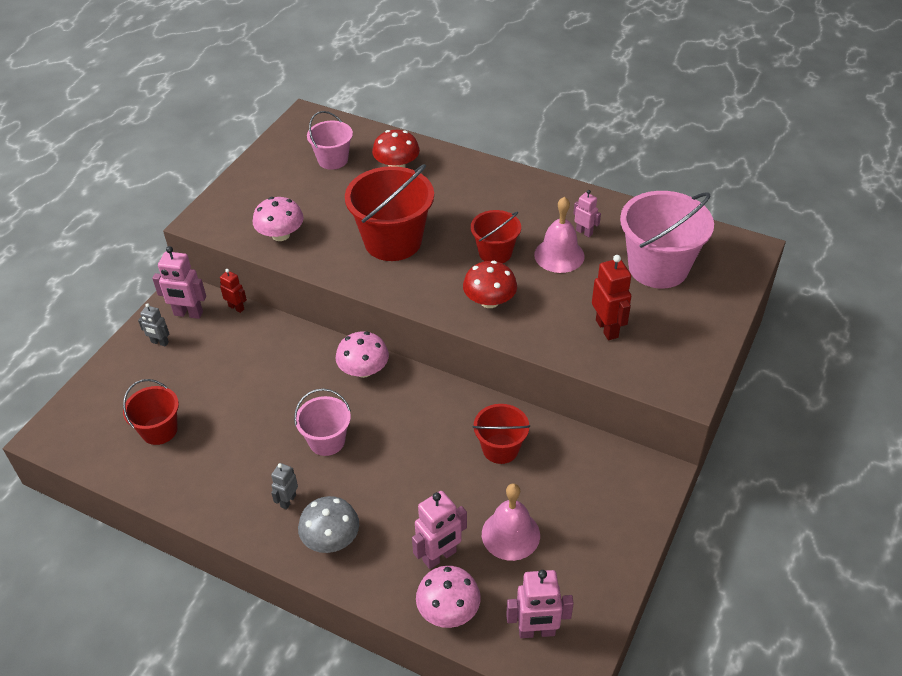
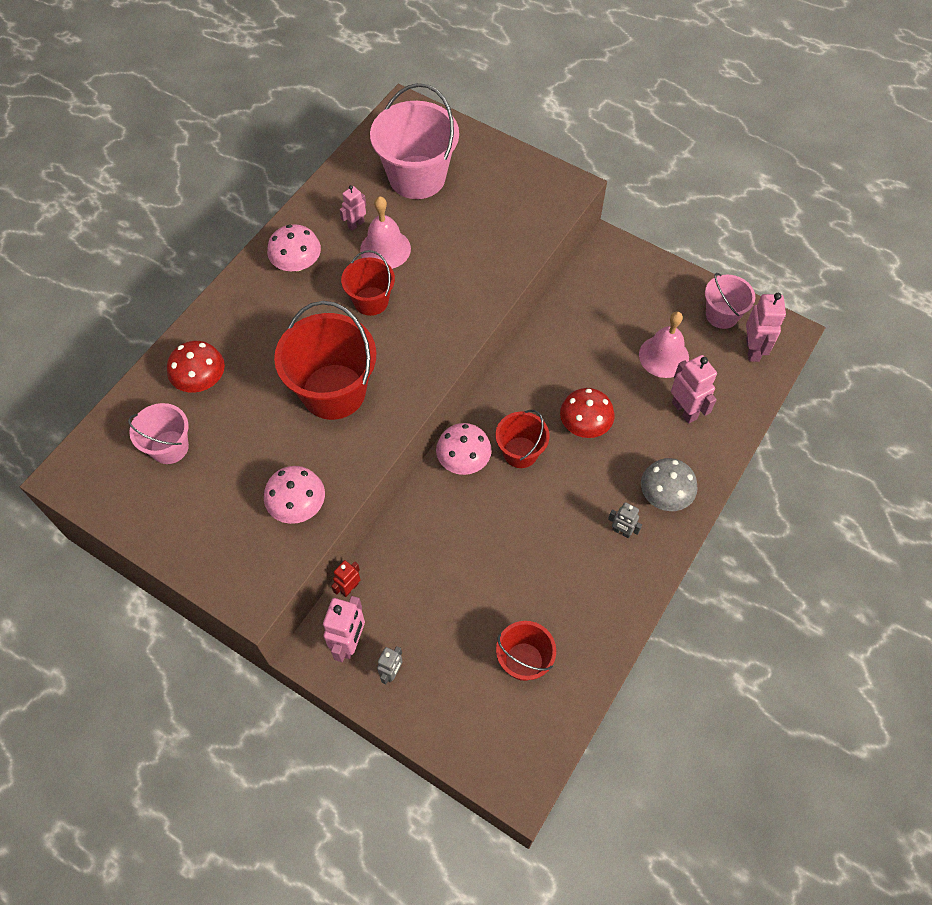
camera: 85 degrees left, 15 degrees up
pink bucket [294,389,351,456] -> pink bucket moved to [705,273,755,329]
pink mushroom [416,566,481,628] -> pink mushroom moved to [267,224,321,271]
red mushroom [463,261,517,308] -> red mushroom moved to [560,388,615,438]
red bucket [473,404,530,464] -> red bucket moved to [496,410,550,468]
red robot [592,255,631,340] -> none

